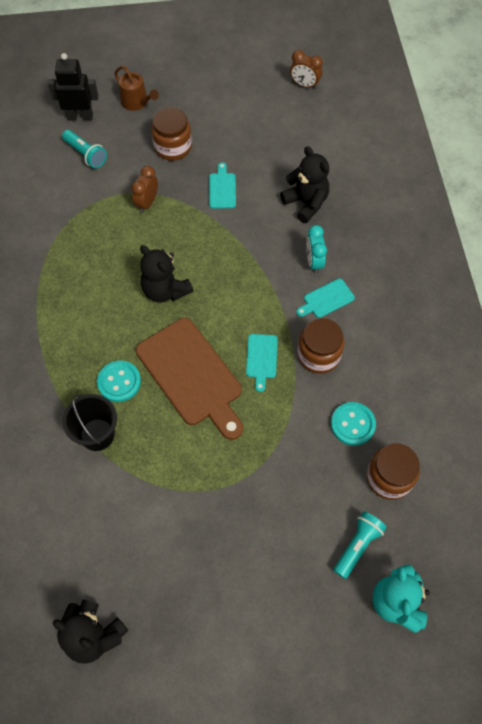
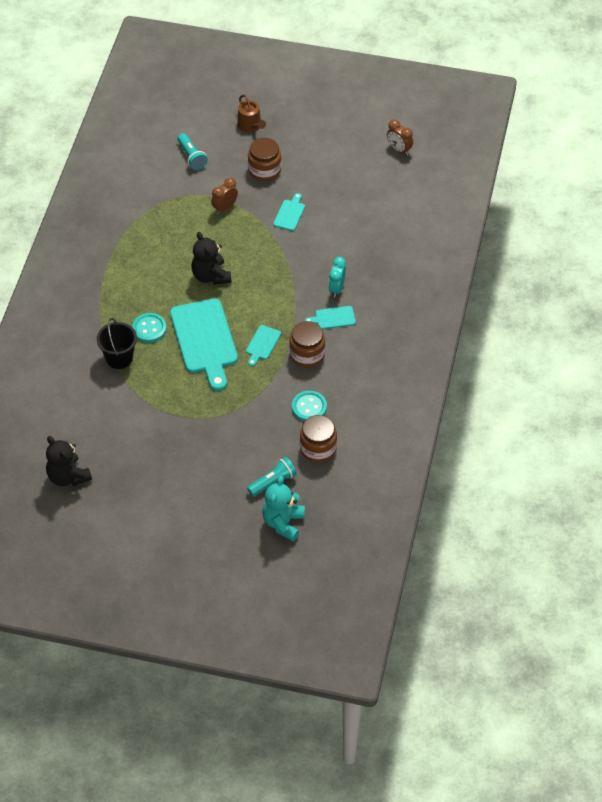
camera: 20 degrees right, 10 degrees down
black robot [48,53,99,121] -> none
brown cutting board [136,318,243,440] -> turquoise cutting board [170,298,238,391]
black teddy bear [280,146,329,223] -> none

